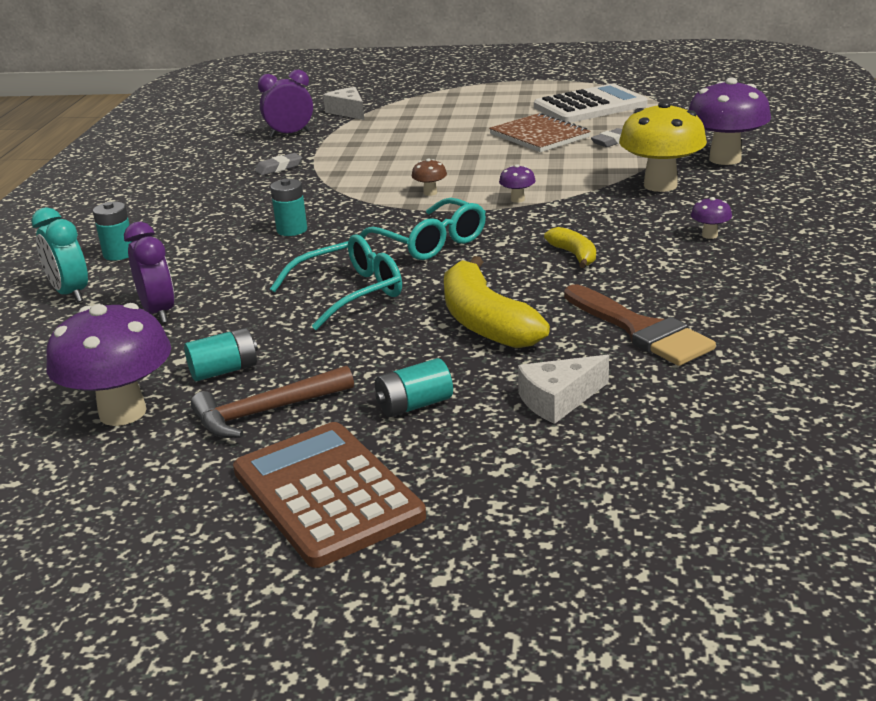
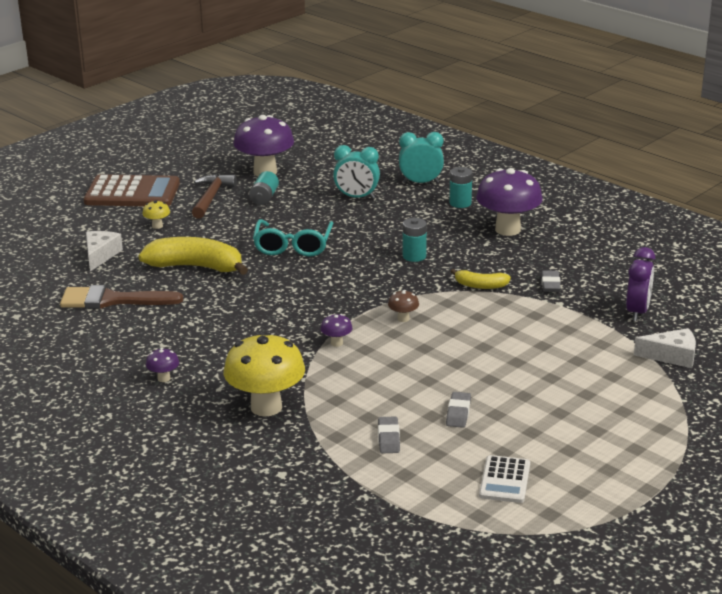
camera: 125 degrees right, 0 degrees up
purple clock [124,222,175,323] -> turquoise clock [333,145,380,199]
turquoise glasses [359,198,486,260] -> none
turquoise battery [375,358,453,417] -> yellow mushroom [142,200,170,229]
brown notebook [489,113,591,152] -> grey eraser [446,392,471,428]
white calculator [534,84,648,123] -> white calculator [479,455,530,503], size x0.55
yellow banana [544,227,596,268] -> yellow banana moved to [450,269,511,289]
purple mushroom [689,78,771,165] -> purple mushroom moved to [476,168,543,236]

